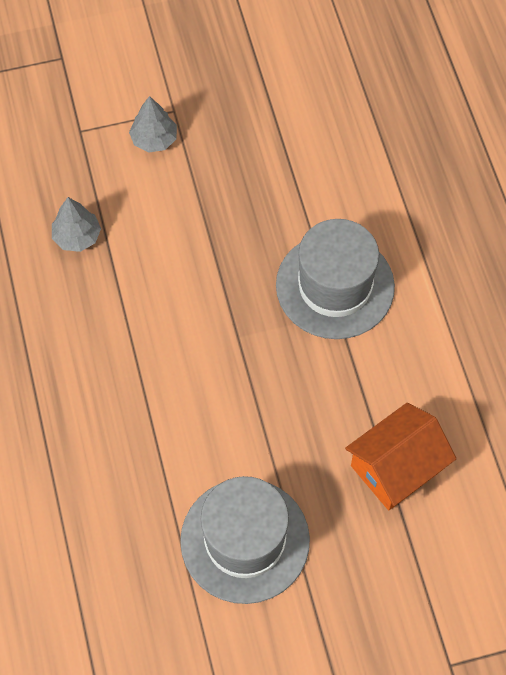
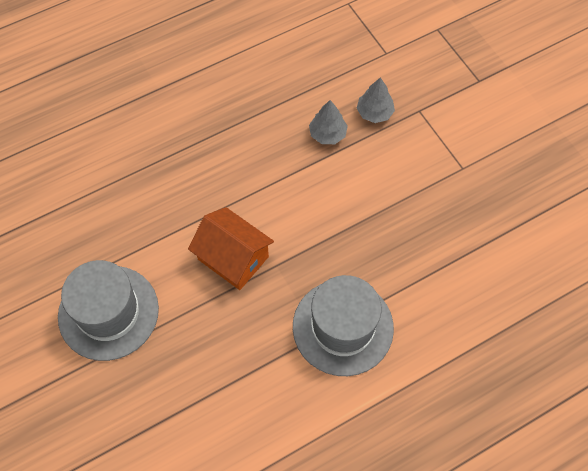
camera: 75 degrees right, 0 degrees up
grey tree [129,96,177,153] -> grey tree moved to [357,77,395,123]
orange house [345,403,456,510] -> orange house moved to [188,207,274,290]

